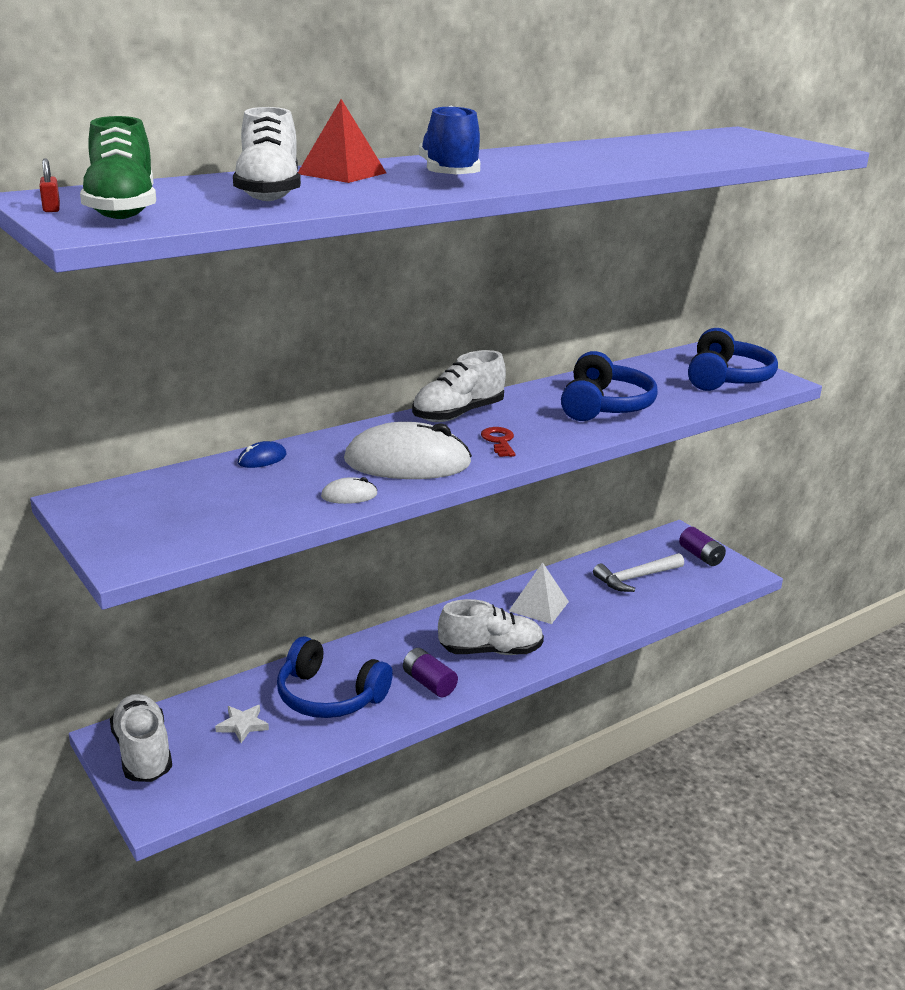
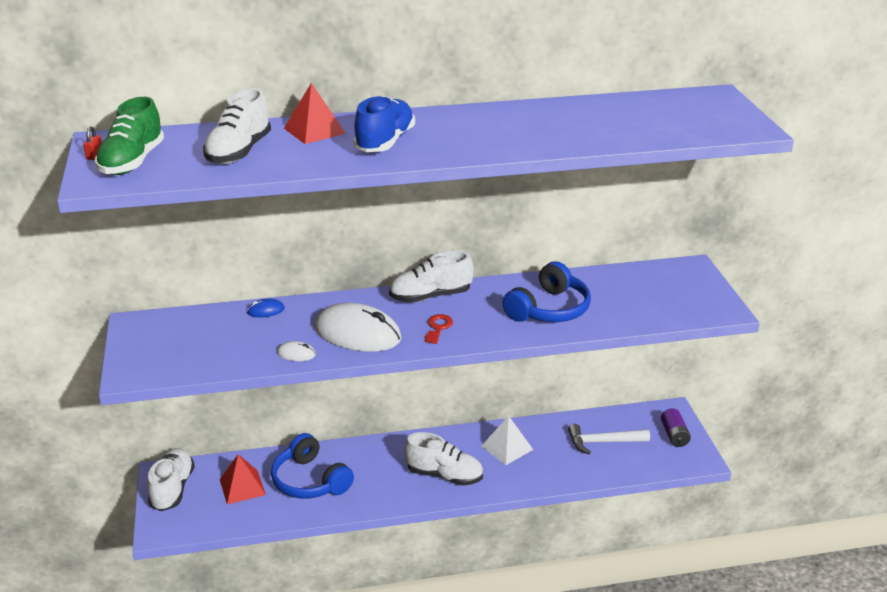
camera: 25 degrees right, 5 degrees up
white star [215,705,269,743] -> red pyramid [220,454,266,504]
purple battery [403,648,458,697] -> none
blue headphones [688,328,778,391] -> none

